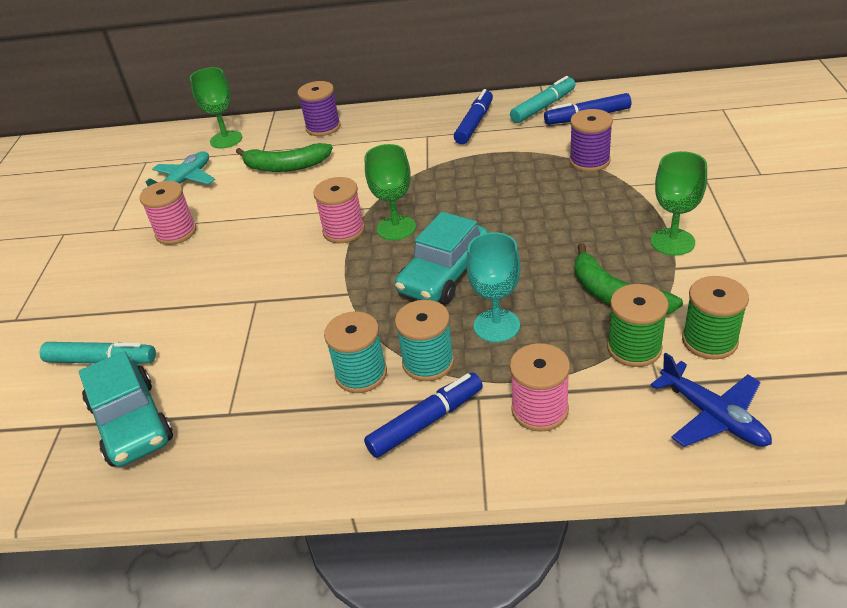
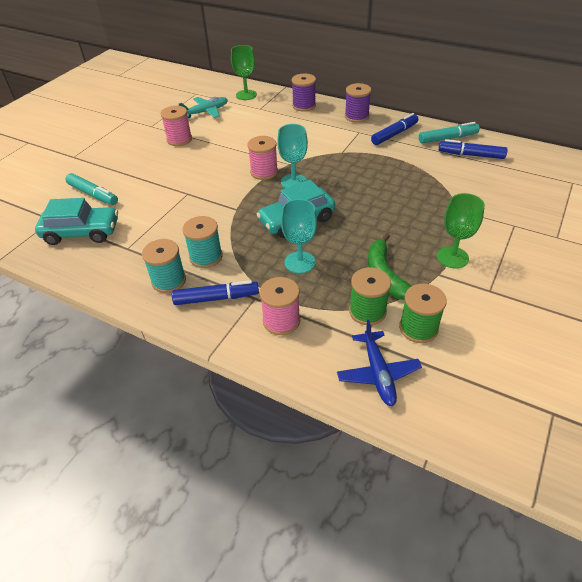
camera: 25 degrees right, 5 degrees up
turquoise car [79,351,173,467] -> turquoise car turned 90 degrees counterclockwise [35,198,118,245]
green banana [236,143,333,172] -> none
green goblet [364,144,416,240] -> turquoise goblet [277,124,308,188]
turquoise spool [395,300,454,381] -> turquoise spool moved to [142,239,186,293]
purple spool [569,109,613,172] -> purple spool moved to [345,83,371,123]

